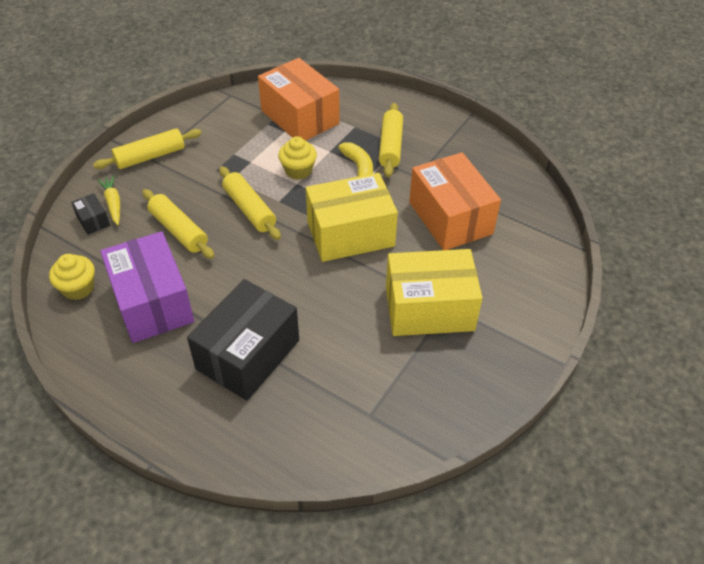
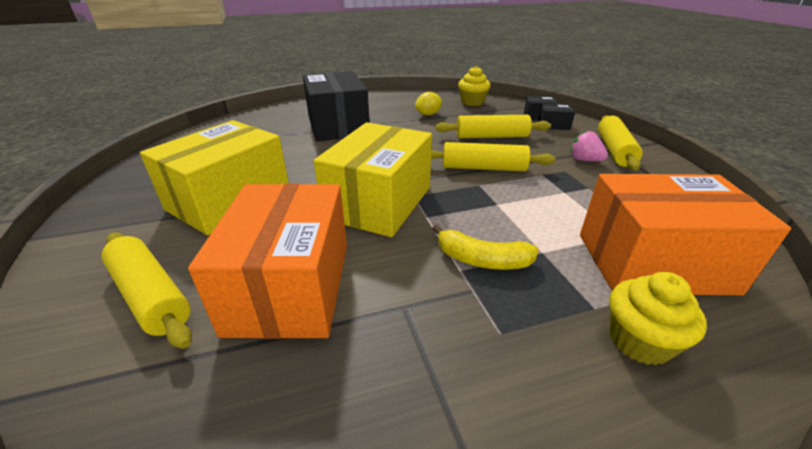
camera: 130 degrees right, 15 degrees down
yellow carrot [97,175,120,225] -> black box [538,104,575,130]
purple box [100,231,194,343] -> yellow lemon [415,92,442,116]
yellow cupcake [278,136,317,180] -> yellow cupcake moved to [610,272,707,365]
yellow rolling pin [379,103,403,177] -> yellow rolling pin moved to [101,232,192,349]
orange box [409,152,501,250] -> orange box turned 75 degrees clockwise [188,183,347,339]
none -> pink strawberry [570,131,608,162]

